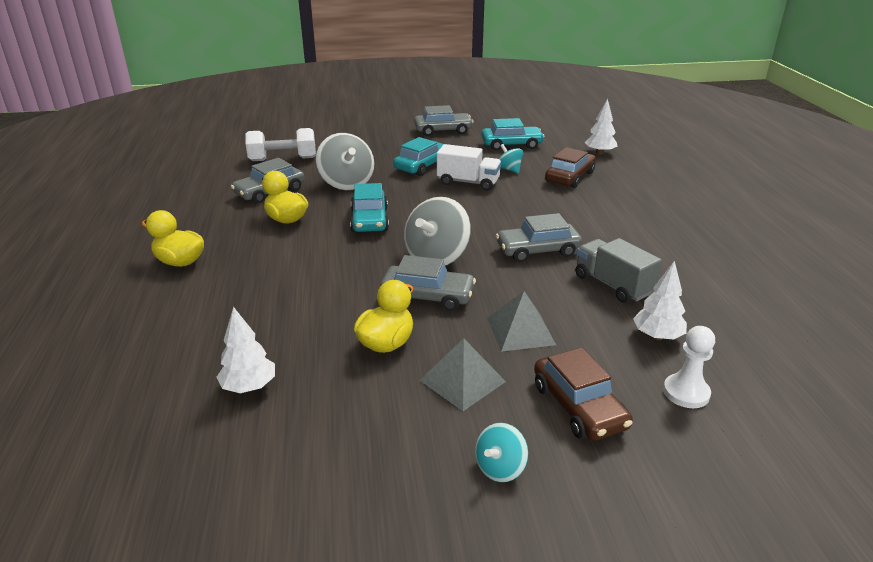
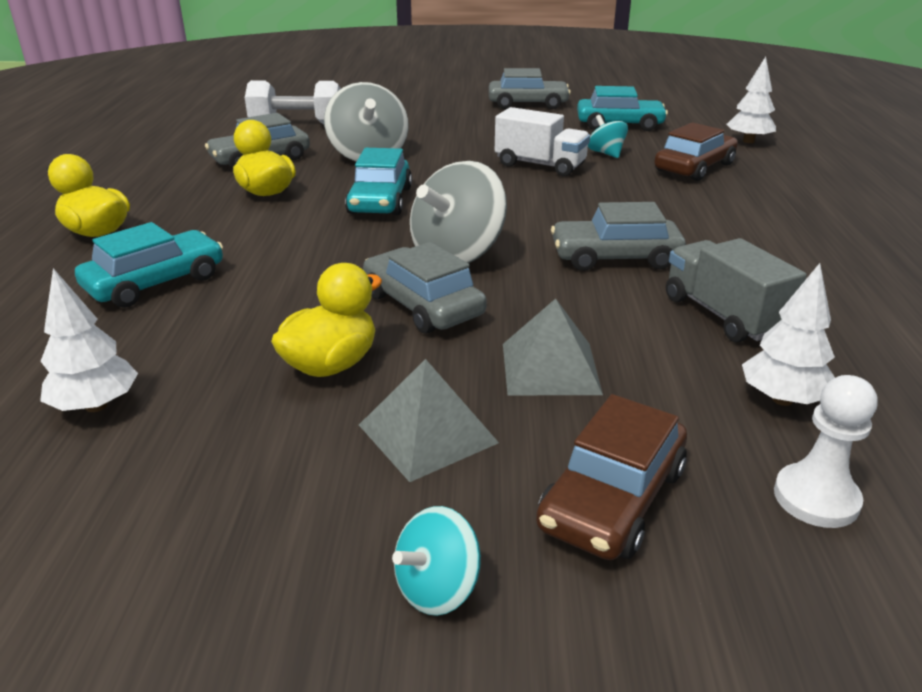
camera: 10 degrees right, 0 degrees up
grey car [381,255,476,311] -> grey car turned 150 degrees counterclockwise [363,242,487,334]
turquoise car [393,137,444,176] -> turquoise car moved to [75,222,223,308]
brown car [534,347,633,441] -> brown car turned 45 degrees clockwise [536,394,687,560]

